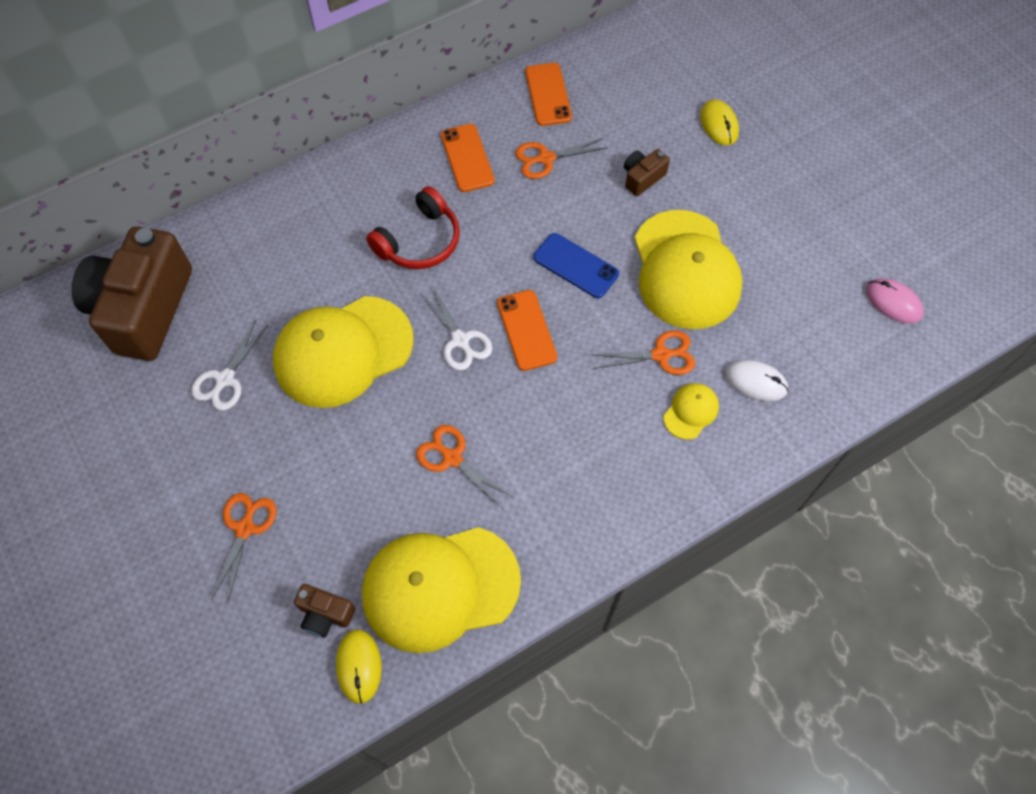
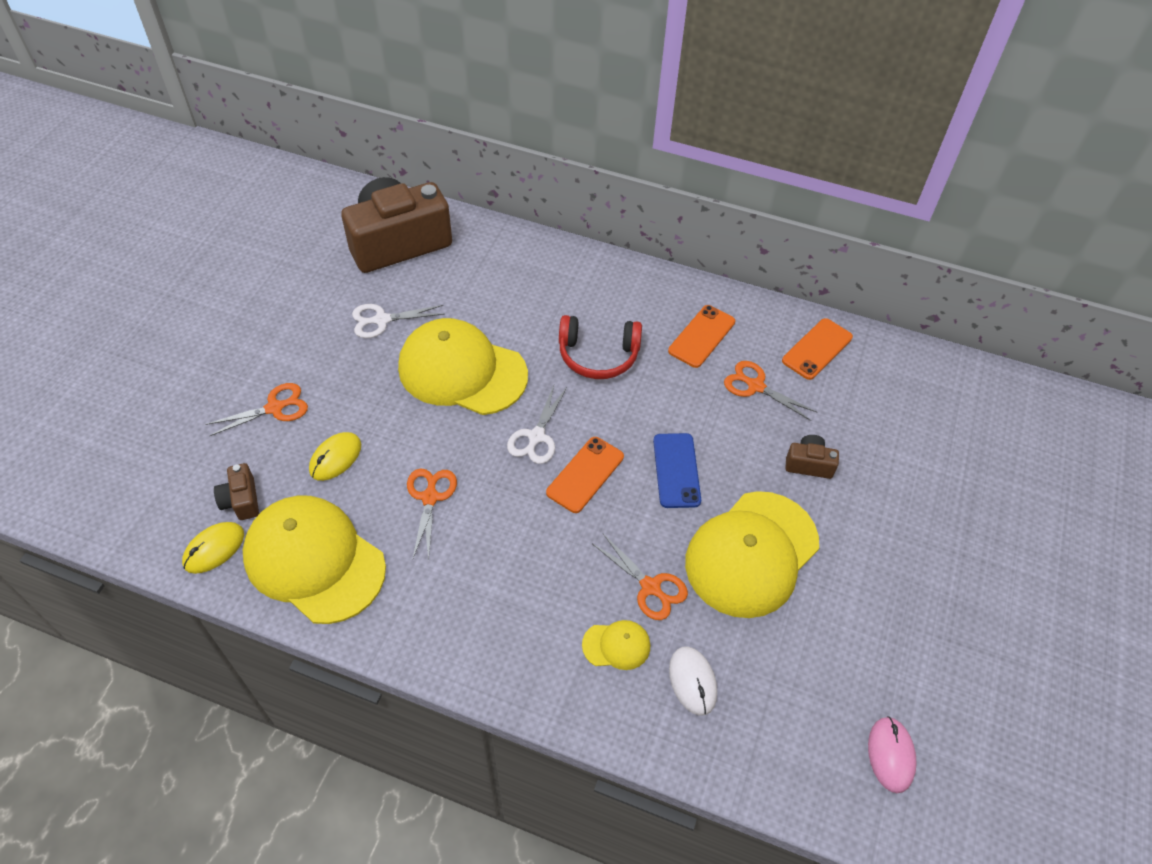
camera: 50 degrees right, 10 degrees down
yellow mouse [700,99,739,145] -> yellow mouse moved to [309,432,361,481]

